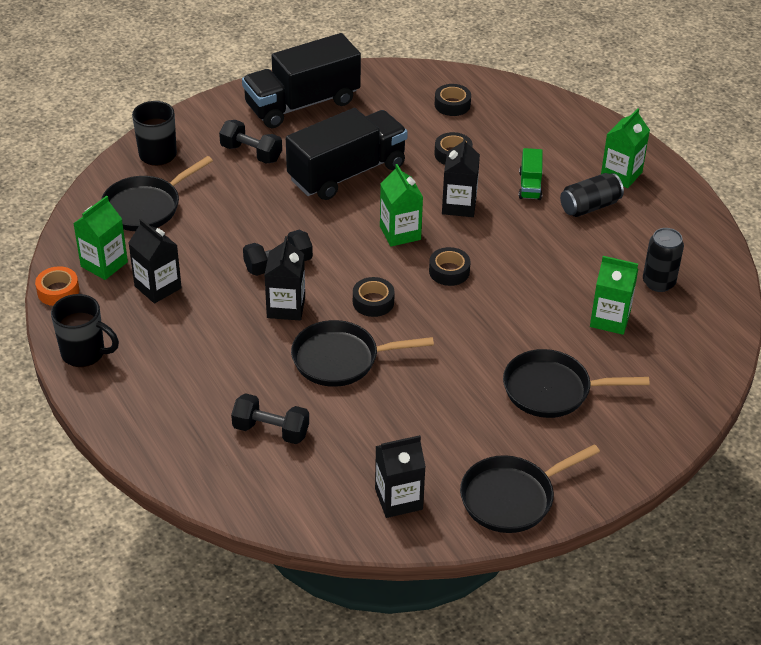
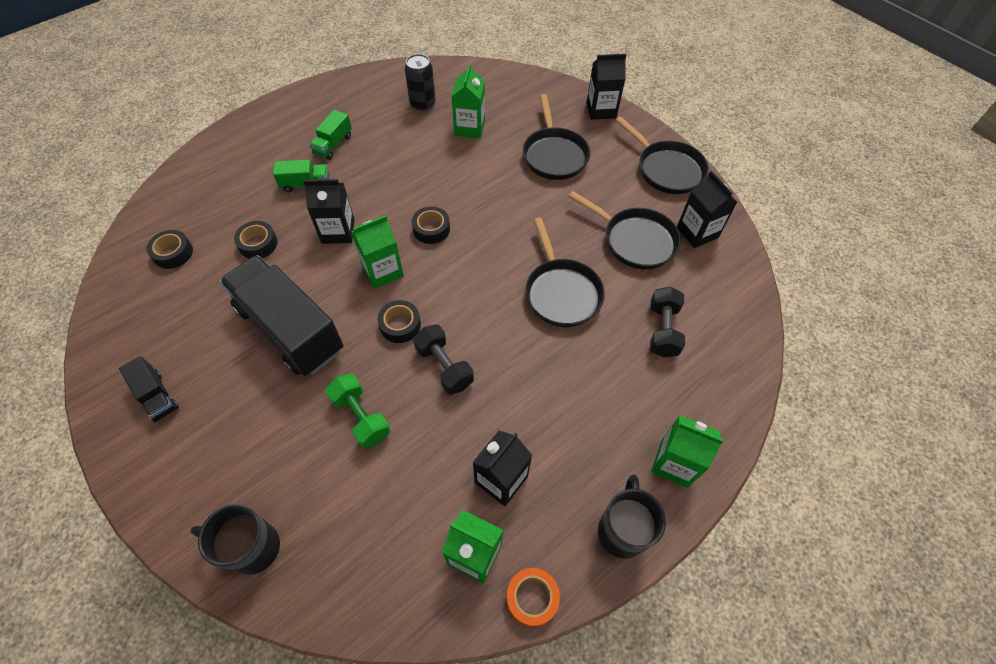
camera: 100 degrees left, 15 degrees up
black pan [101,156,213,231] -> black pan moved to [568,191,681,269]
black dumbbell [219,120,282,164] -> none
black truck [242,33,361,128] -> black truck [119,356,179,422], size x0.45
black carton [265,236,305,320] -> black carton moved to [586,54,626,120]
black tape [353,277,395,317] -> black tape moved to [378,300,421,343]
black can [560,173,624,217] -> green truck [309,110,352,160]
green carton [601,108,650,188] -> green carton moved to [651,415,724,488]
none -> green dumbbell [325,373,390,449]

